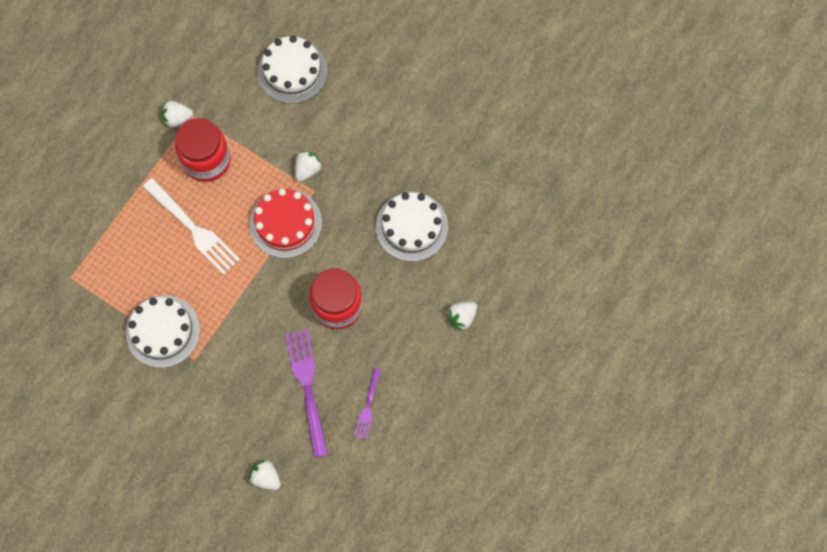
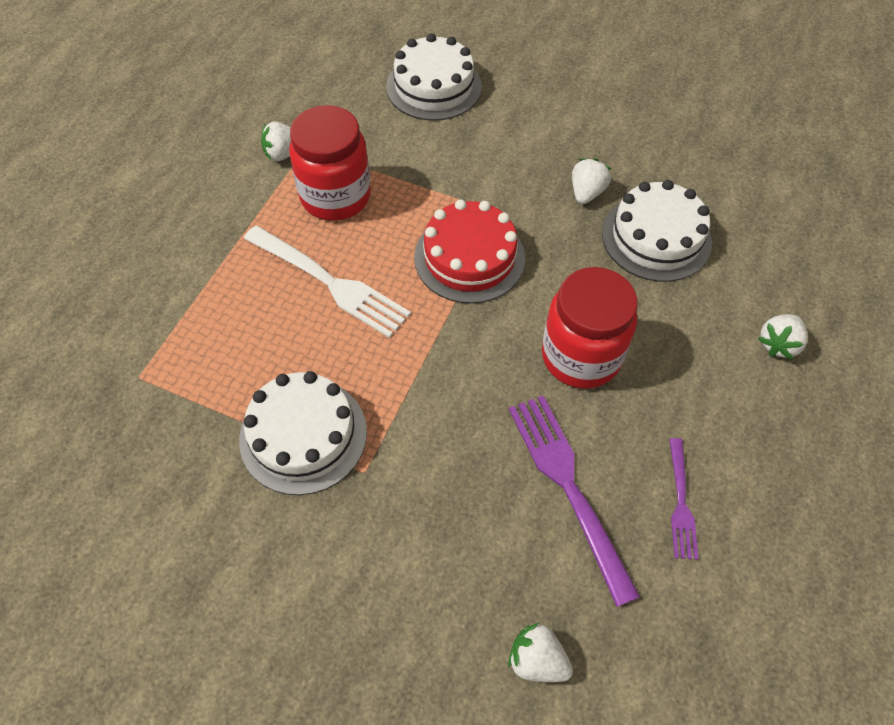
camera: 10 degrees left, 15 degrees down
white strawberry [295,151,322,182] -> white strawberry moved to [572,158,611,204]

